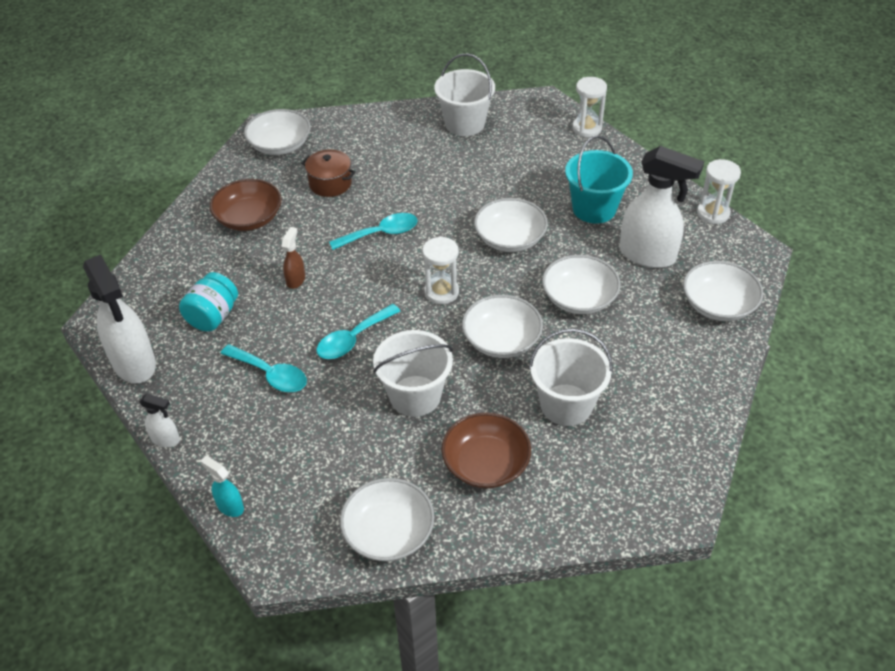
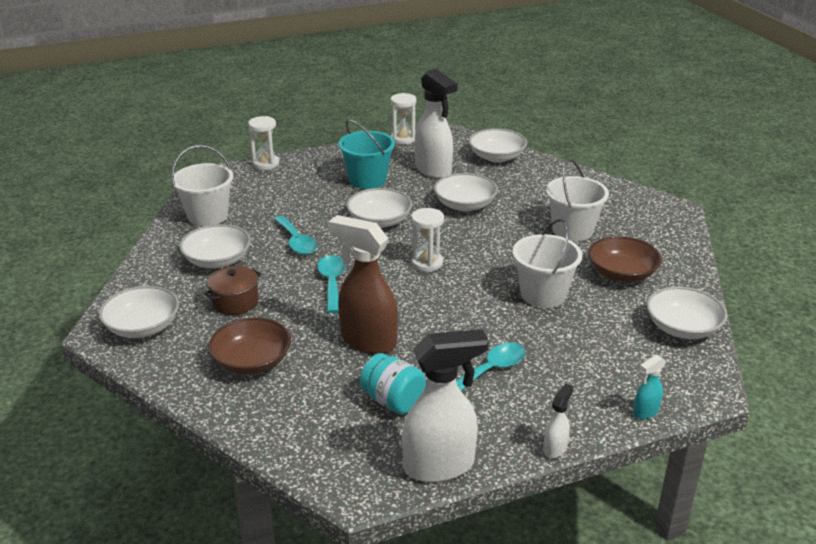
camera: 75 degrees left, 15 degrees down
brown spray bottle [281,227,305,289] -> brown spray bottle [328,215,398,354], size x2.17
turquoise spoon [316,304,401,359] -> turquoise spoon moved to [274,216,317,255]
white bowl [462,295,543,358] -> white bowl moved to [179,224,251,268]
white spray bottle [619,146,704,268] -> white spray bottle turned 105 degrees clockwise [415,69,457,179]

